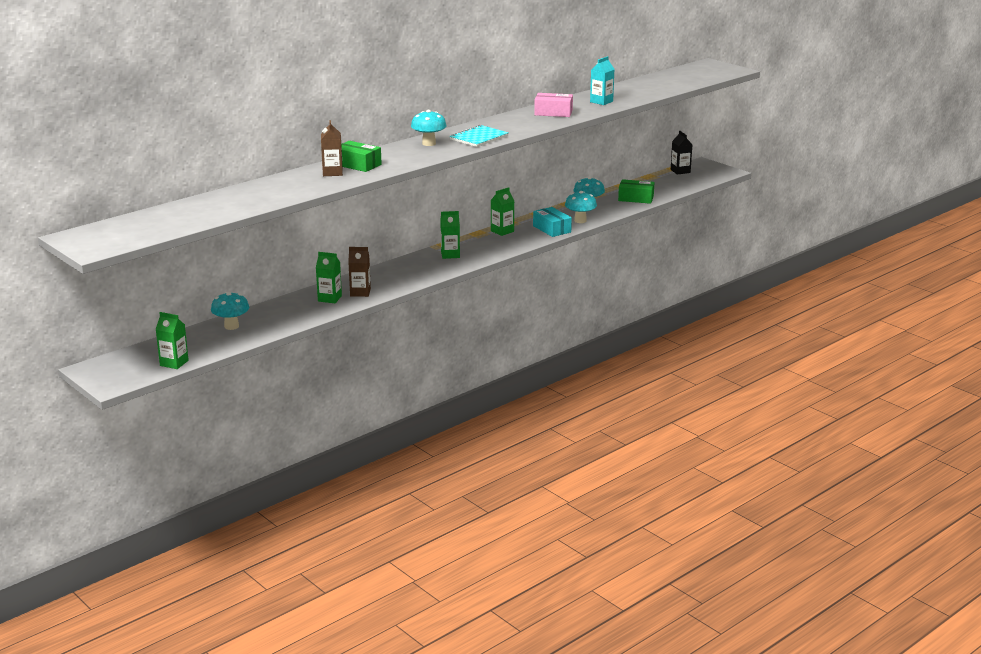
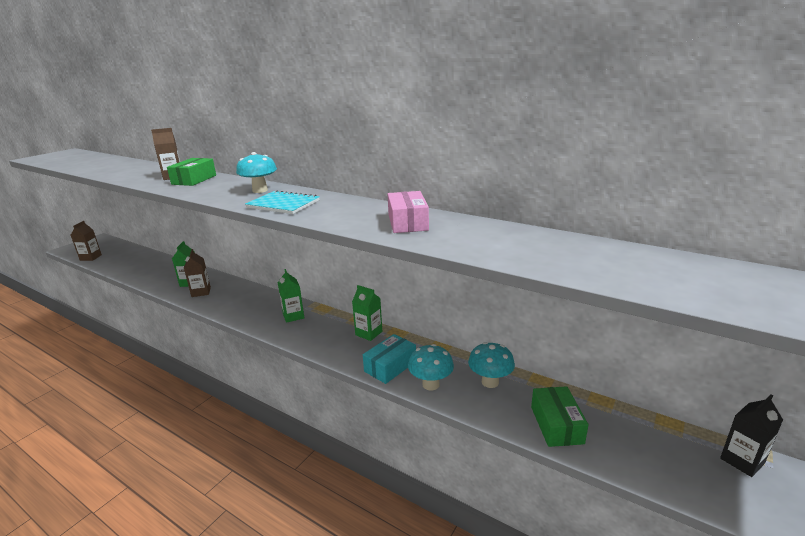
camera: 75 degrees right, 0 degrees up
green carton [155,312,189,369] -> brown carton [71,221,102,261]
turquoise mushroom [211,292,249,330] -> none
turquoise carton [590,56,614,105] -> none

